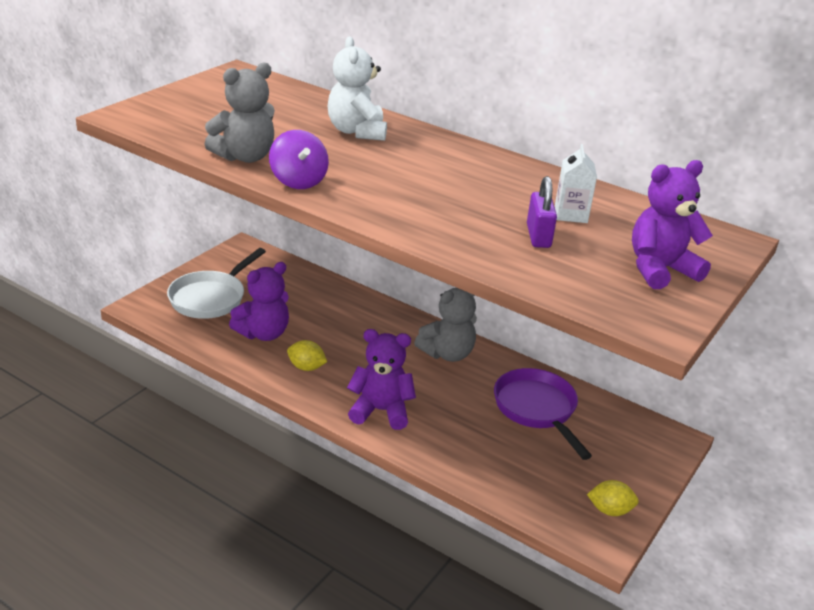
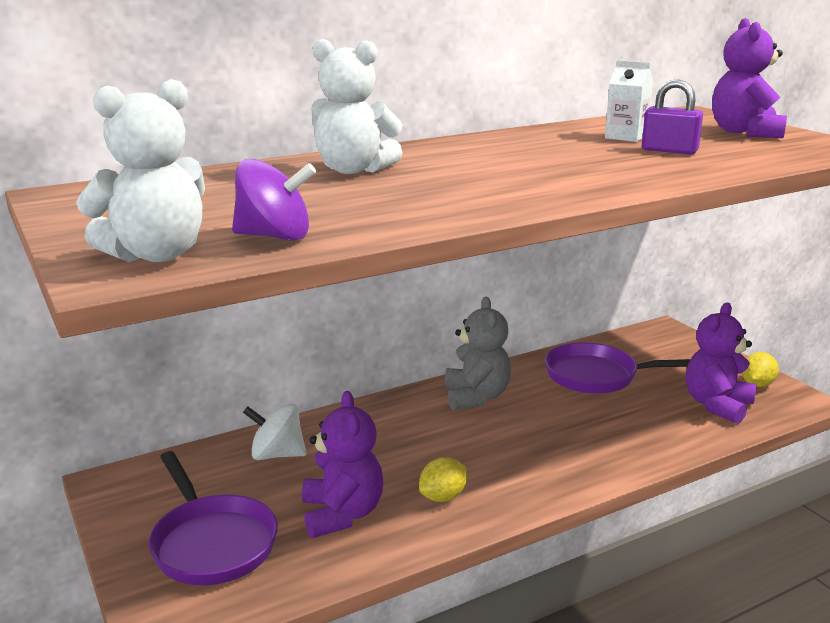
camera: 60 degrees left, 10 degrees down
white pan [167,248,266,319] -> purple pan [149,451,278,585]
grey teddy bear [204,62,275,163] -> none
purple spinning top [269,130,329,189] -> purple spinning top moved to [232,159,316,241]
purple teddy bear [347,329,416,430] -> purple teddy bear moved to [686,302,756,424]
none -> white teddy bear [76,79,205,262]
none -> white spinning top [243,404,307,460]

